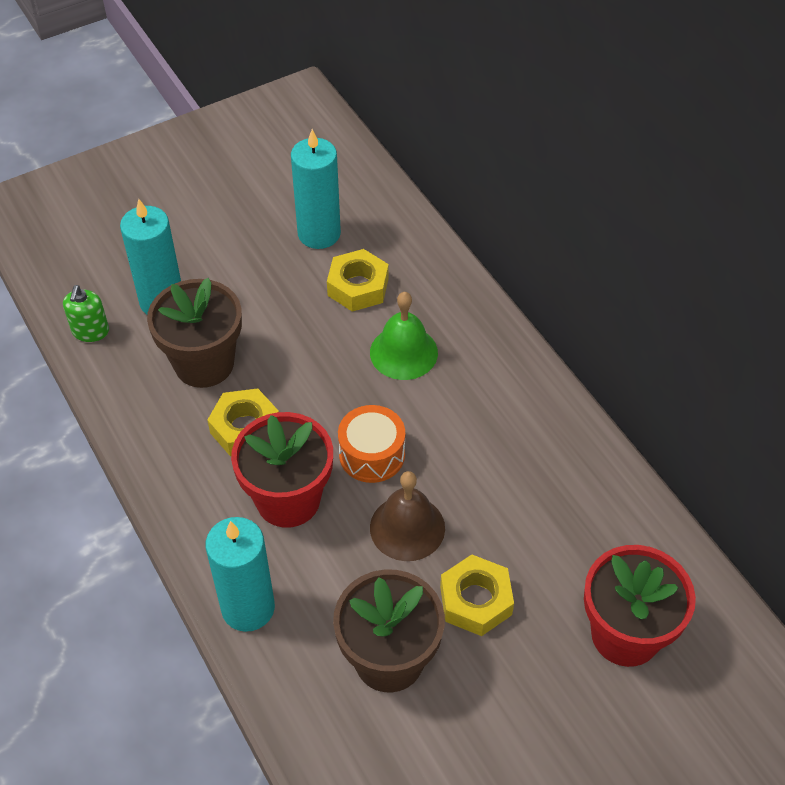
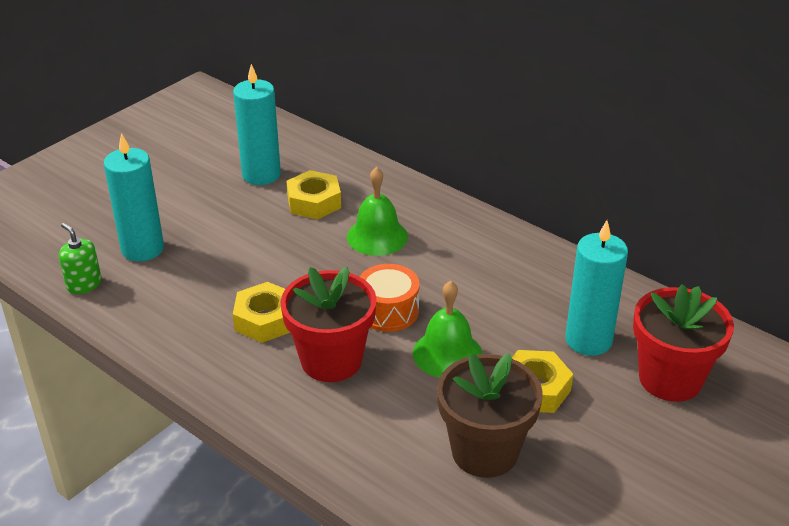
camera: 20 degrees left, 15 degrees down
green soap dispenser [63,285,109,342] -> green soap dispenser turned 150 degrees clockwise [59,223,102,294]
brown flower pot [147,278,242,388] -> none
turquoise candle [206,517,275,632] -> turquoise candle moved to [565,220,628,356]
brown bell [370,471,445,561] -> green bell [413,281,482,378]

